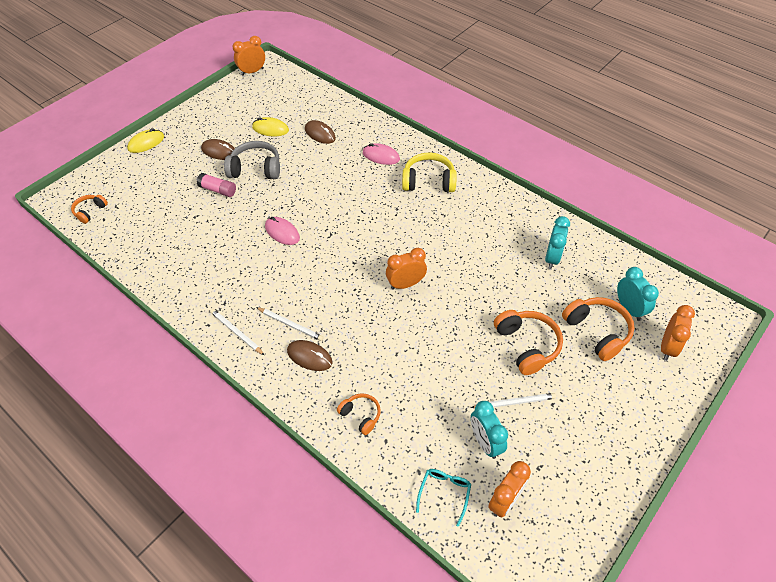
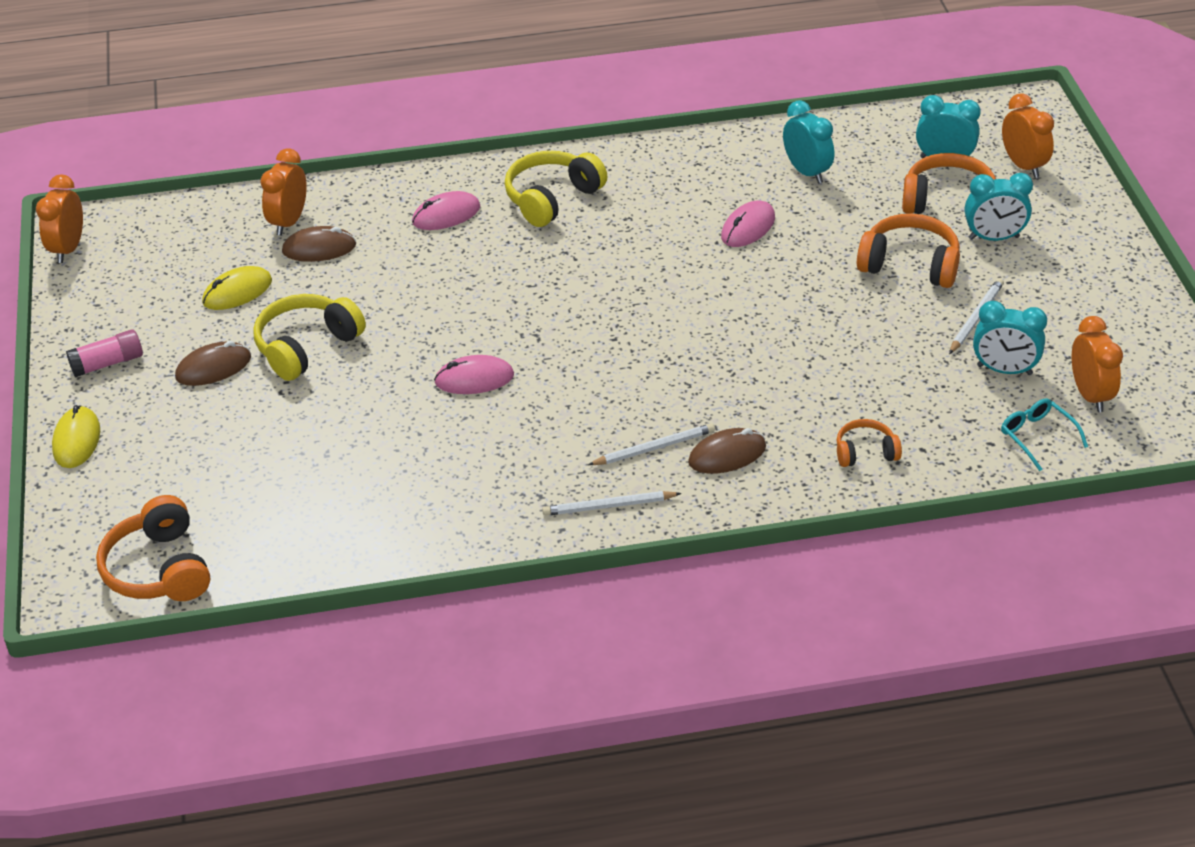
camera: 50 degrees left, 10 degrees down
orange headphones [71,195,108,224] -> orange headphones [96,495,210,601], size x1.74
pink glue stick [197,173,236,197] -> pink glue stick moved to [66,329,143,377]
grey headphones [224,141,280,179] -> yellow headphones [253,294,366,381]
orange clock [386,248,427,290] -> orange clock moved to [260,148,307,236]
none -> pink mouse [721,201,775,247]
none -> turquoise clock [965,173,1033,241]

